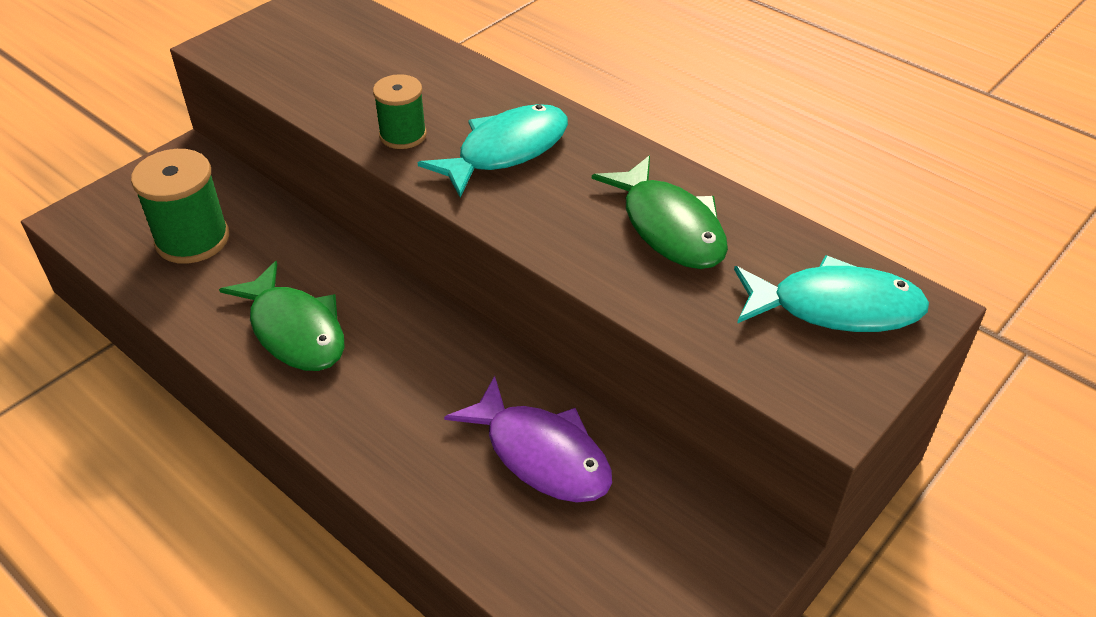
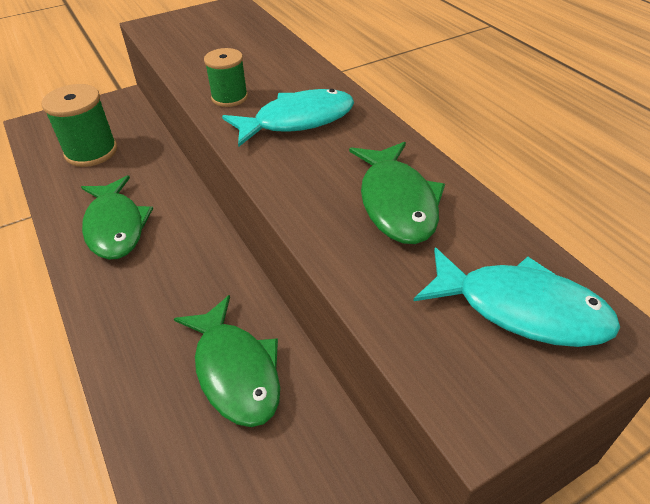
camera: 20 degrees right, 0 degrees up
purple fish [444,376,612,502] -> green fish [174,295,280,427]

